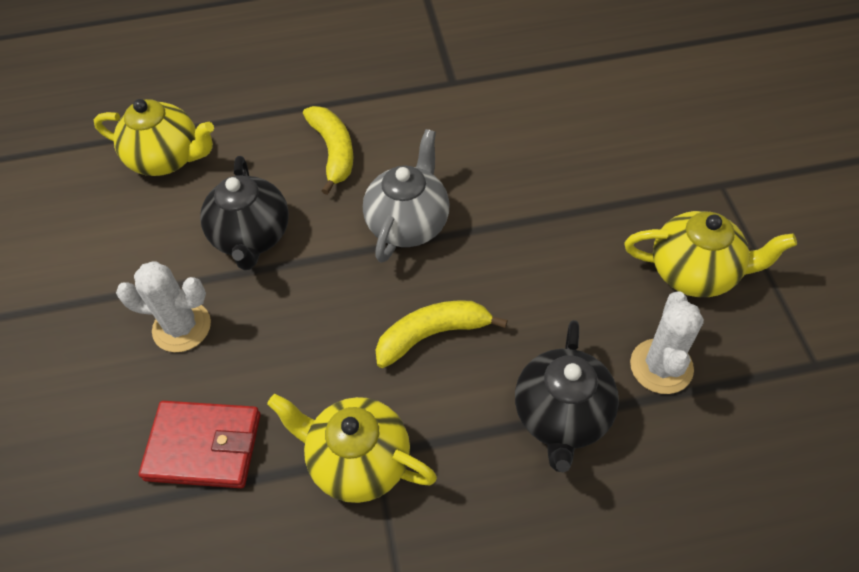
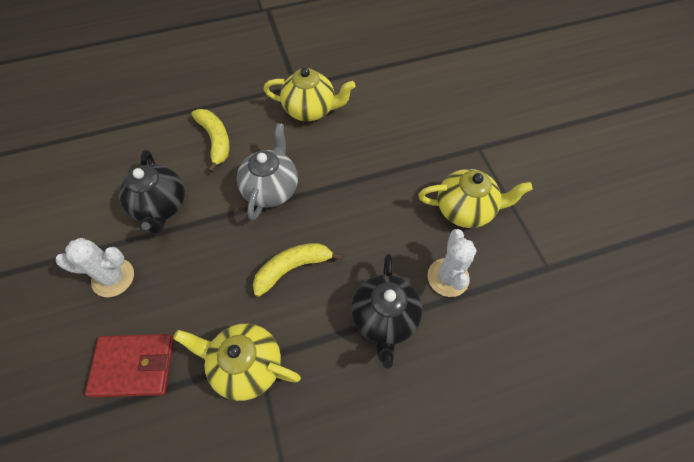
camera: 10 degrees left, 5 degrees up
yellow teapot [94,99,214,176] -> yellow teapot moved to [263,67,356,121]

